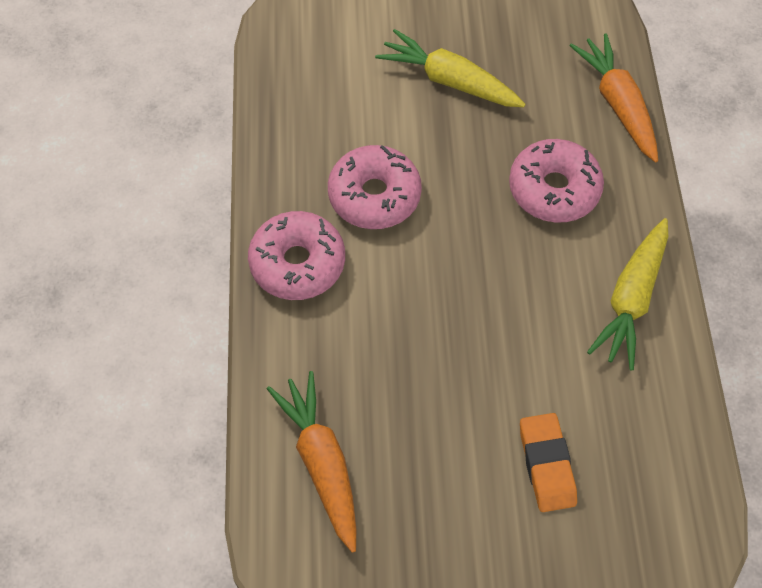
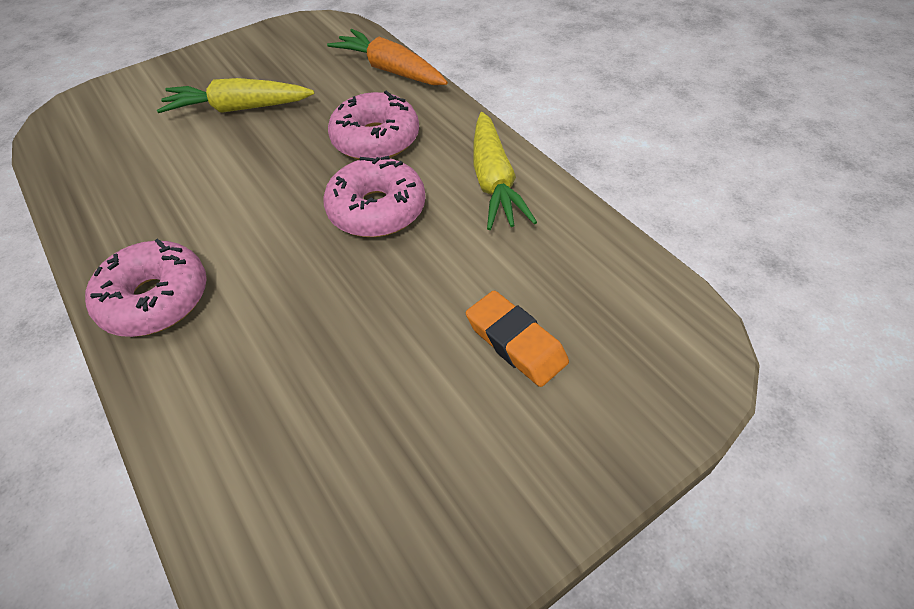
camera: 30 degrees left, 10 degrees down
orange carrot [267,371,356,553] -> none
pink donut [328,145,422,229] -> pink donut moved to [323,156,425,237]

